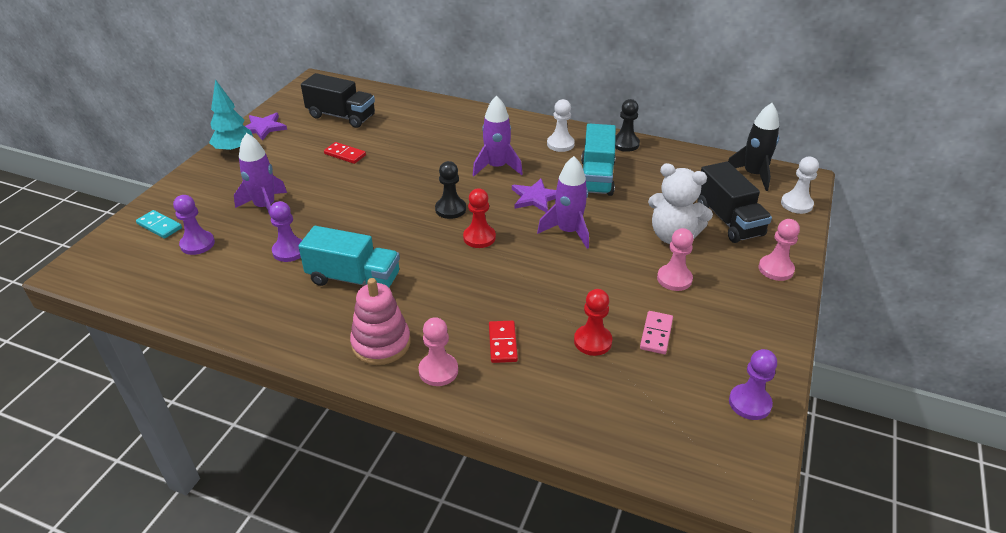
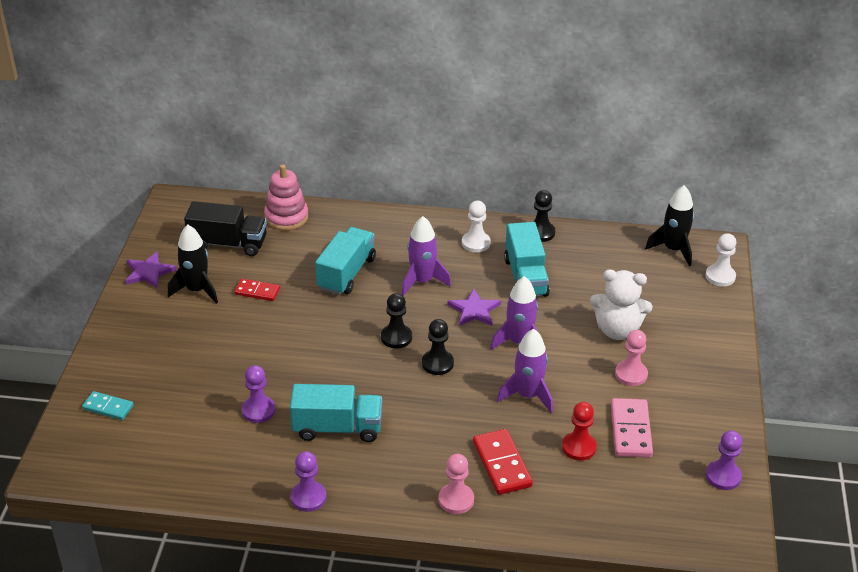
camera: 15 degrees left, 0 degrees up
purple pawn [173,195,215,255] -> purple pawn moved to [291,451,327,512]
turquoise tree [209,79,253,154] -> none
purple rocket [234,133,287,218] -> purple rocket moved to [497,329,553,413]
pink stacking toy [350,278,411,365] -> pink stacking toy moved to [264,164,308,230]
red pawn [463,188,496,248] -> black pawn [422,319,454,375]
red domino [489,321,518,363] -> red domino [473,429,533,495], size x1.57
pink domino [640,311,673,354] -> pink domino [611,398,653,458], size x1.57
black truck [697,162,772,243] -> none
pink pawn [759,219,800,281] -> none
none -> black rocket [168,225,218,304]
none -> turquoise truck [315,227,376,295]

